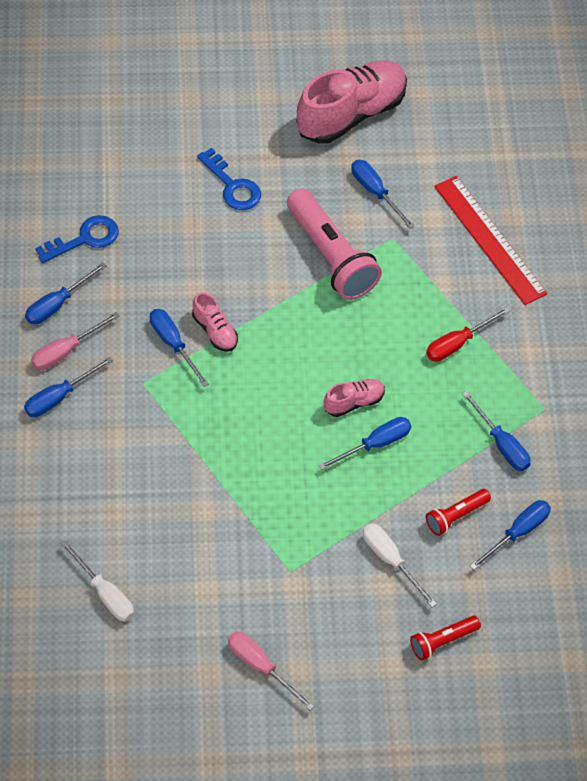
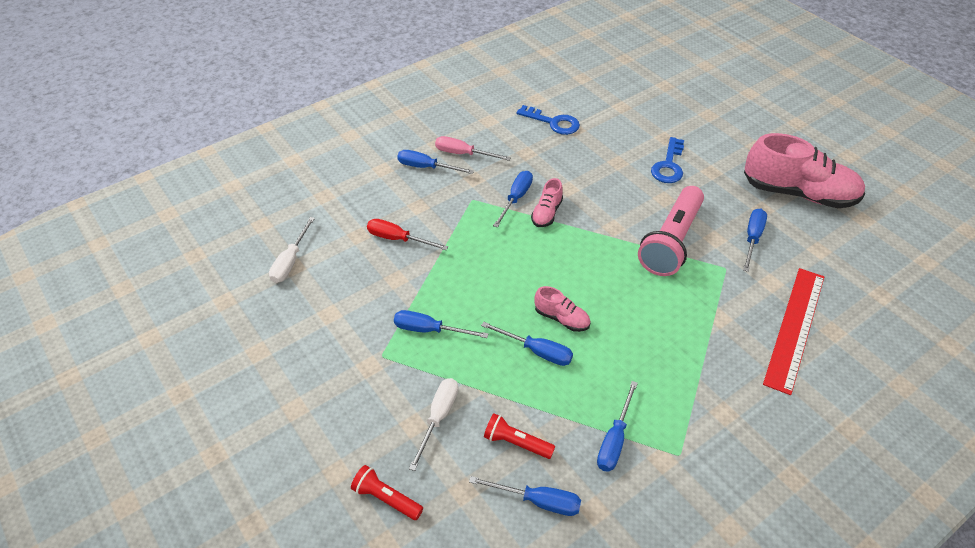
camera: 60 degrees right, 10 degrees down
blue screwdriver [25,263,107,325] -> blue screwdriver moved to [394,310,489,338]
pink screwdriver [228,631,314,710] -> none
red screwdriver [426,307,510,361] -> red screwdriver moved to [367,219,448,250]

